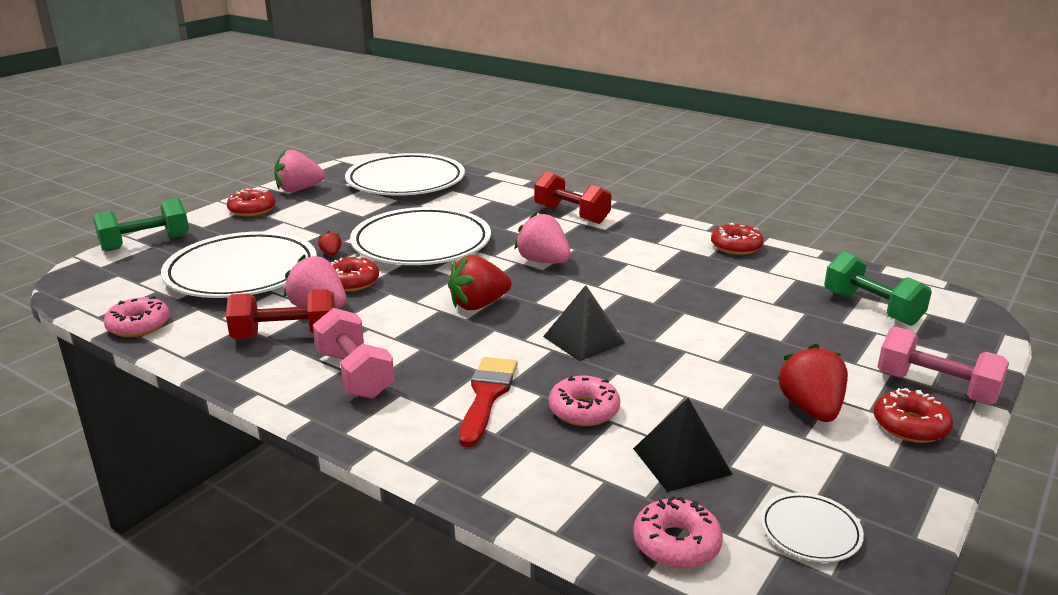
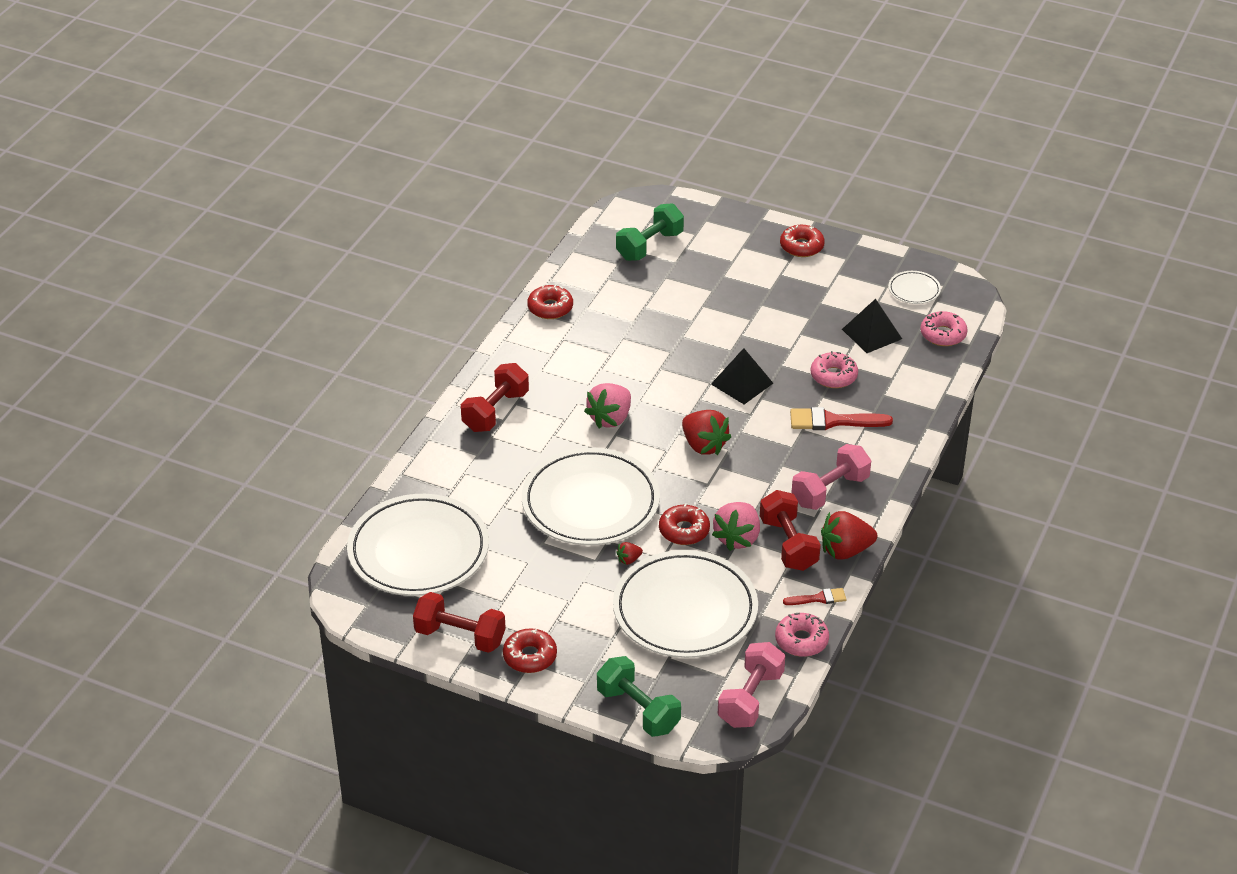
camera: 100 degrees left, 15 degrees up
pink strawberry [274,150,325,192] -> red dumbbell [413,592,506,653]
red strawberry [777,344,848,422] -> red strawberry moved to [821,511,877,559]
pink dumbbell [877,326,1009,405] -> pink dumbbell moved to [718,642,785,728]
none -> red brush [783,588,847,605]

